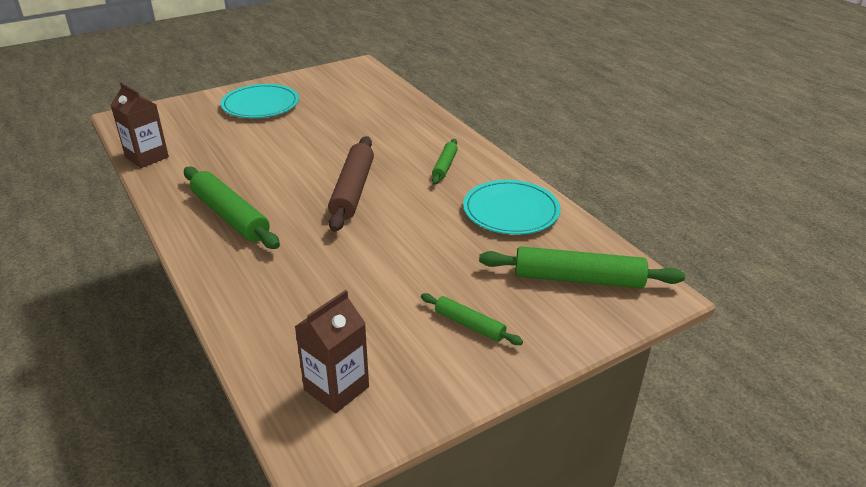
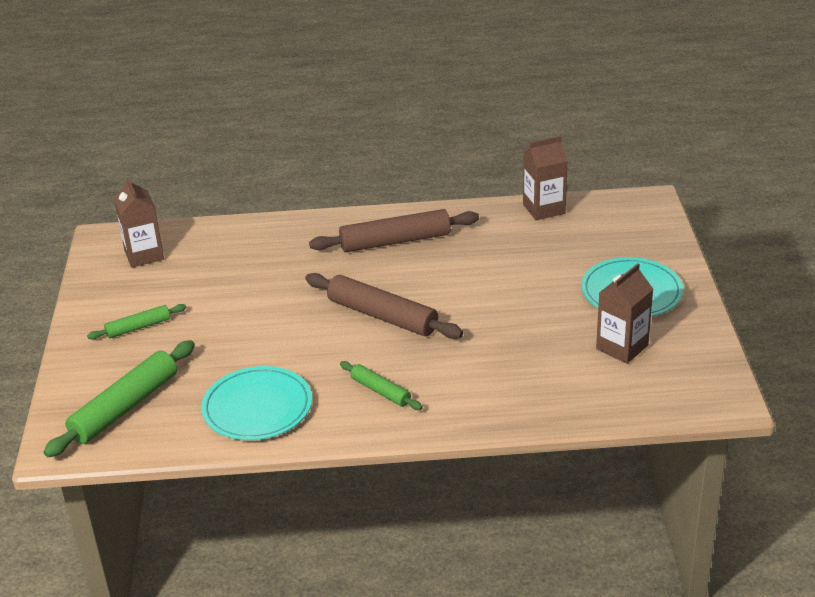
camera: 120 degrees right, 0 degrees up
green rolling pin [184,166,280,249] -> brown rolling pin [309,209,479,252]
none -> brown carton [596,263,653,364]

